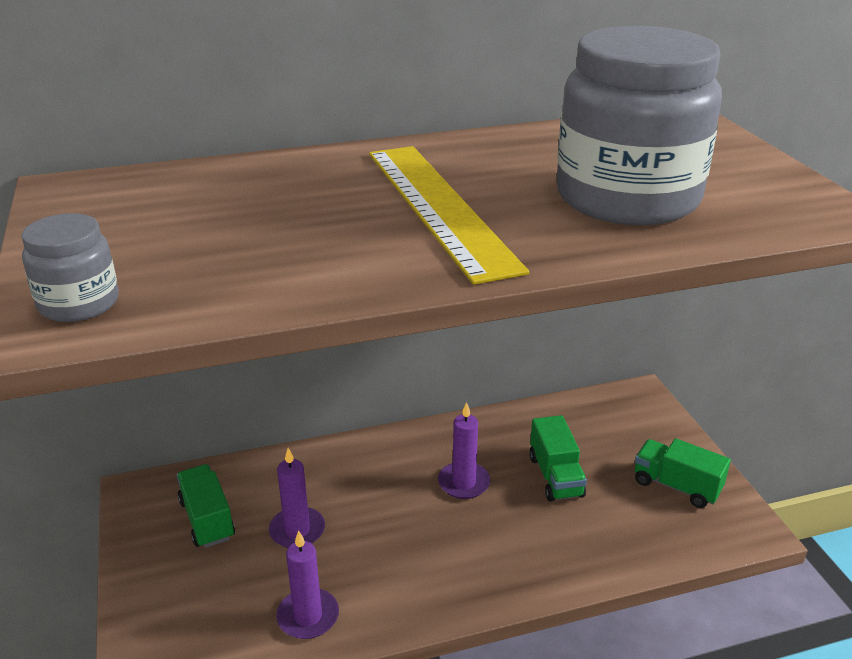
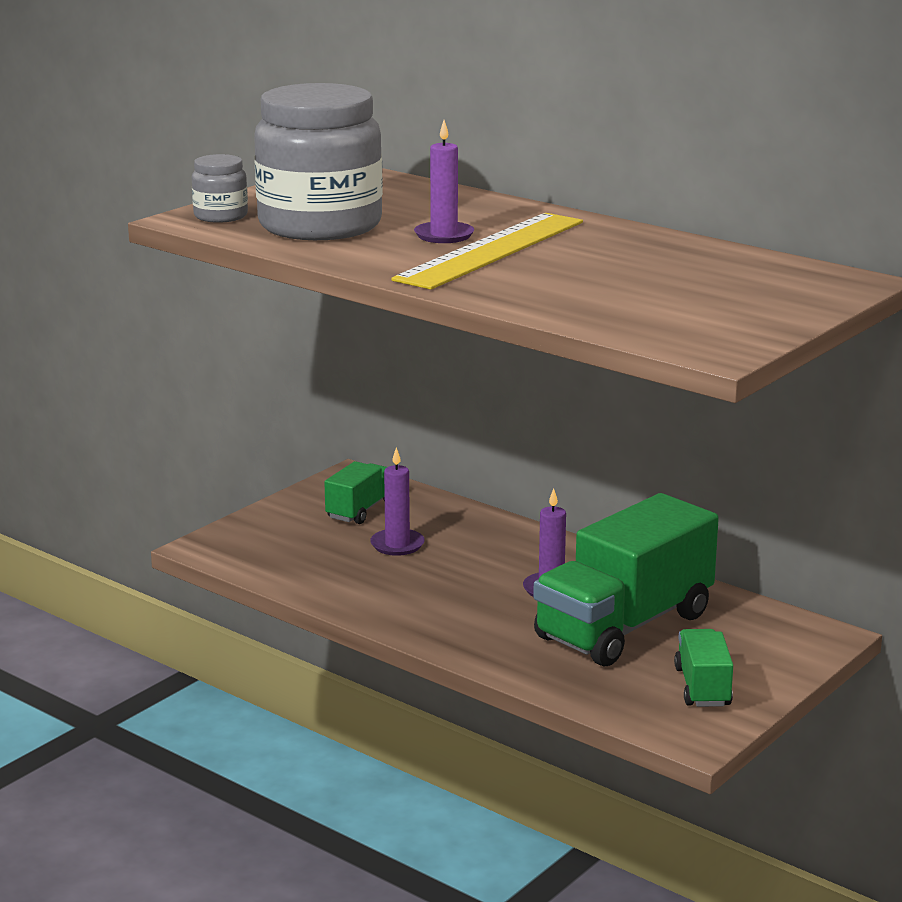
camera: 55 degrees right, 10 degrees down
purple candle [276,530,339,639] -> purple candle moved to [414,120,474,243]
green truck [529,415,587,502] -> green truck [533,493,719,666], size x2.07
grey jar [556,26,722,225] -> grey jar moved to [254,83,383,240]

